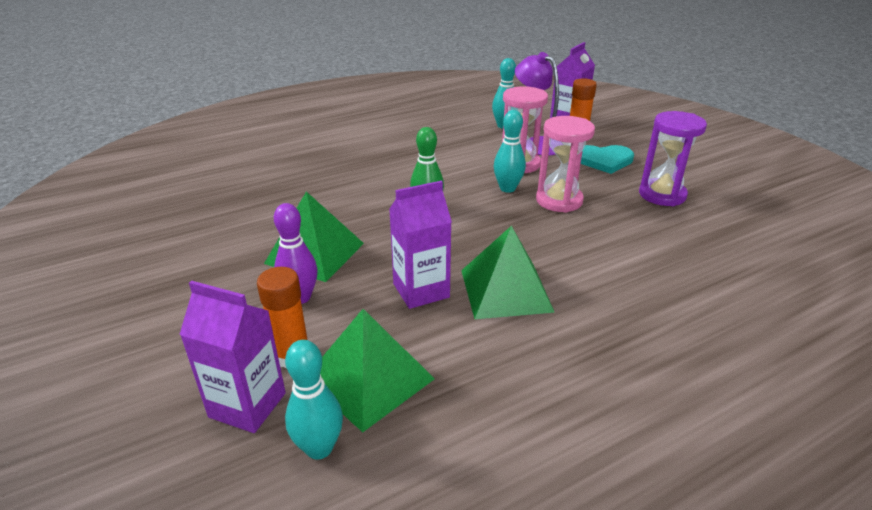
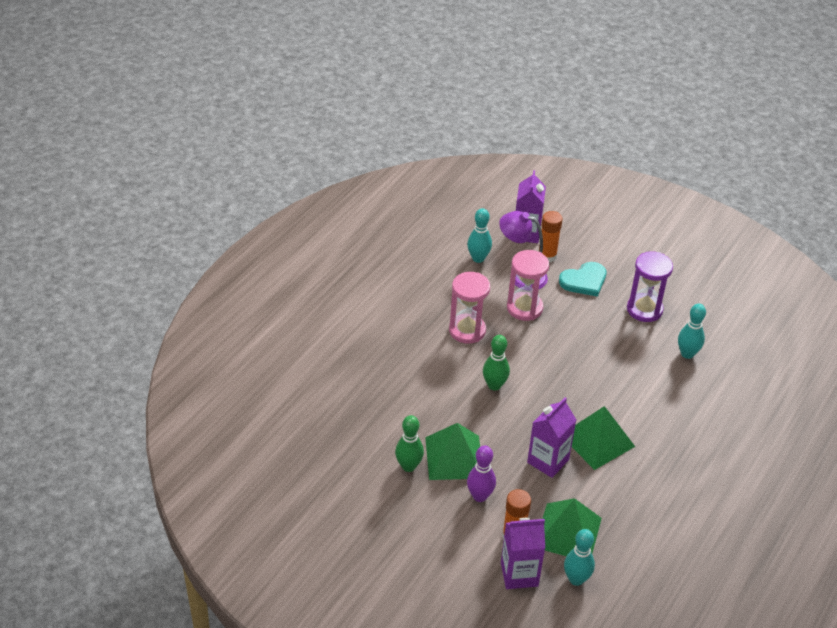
camera: 30 degrees left, 10 degrees up
turquoise bowling pin [494,110,526,193] -> turquoise bowling pin moved to [678,304,706,359]
pink hourglass [536,116,595,213] -> pink hourglass moved to [449,272,490,344]
none -> green bowling pin [395,415,424,472]

